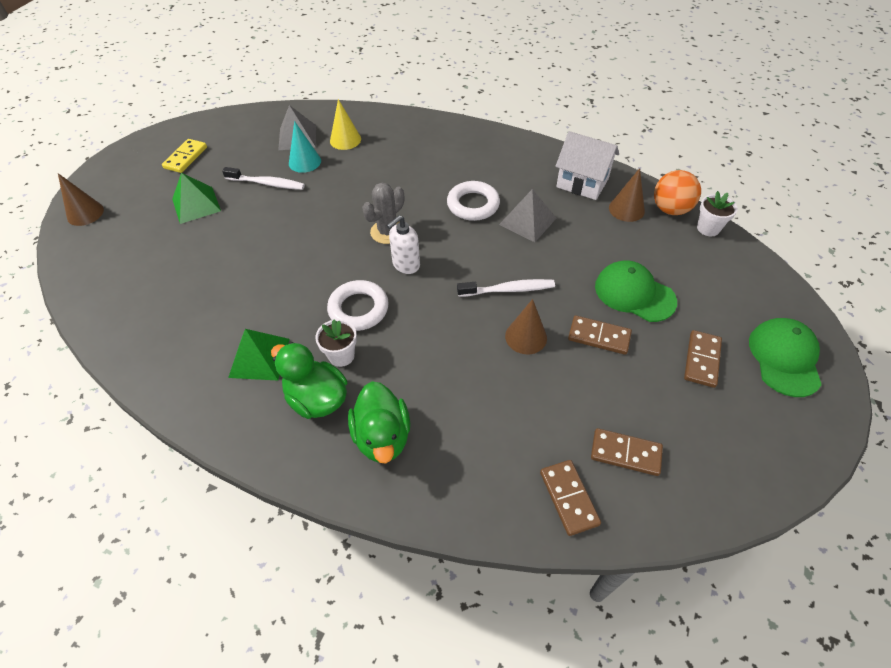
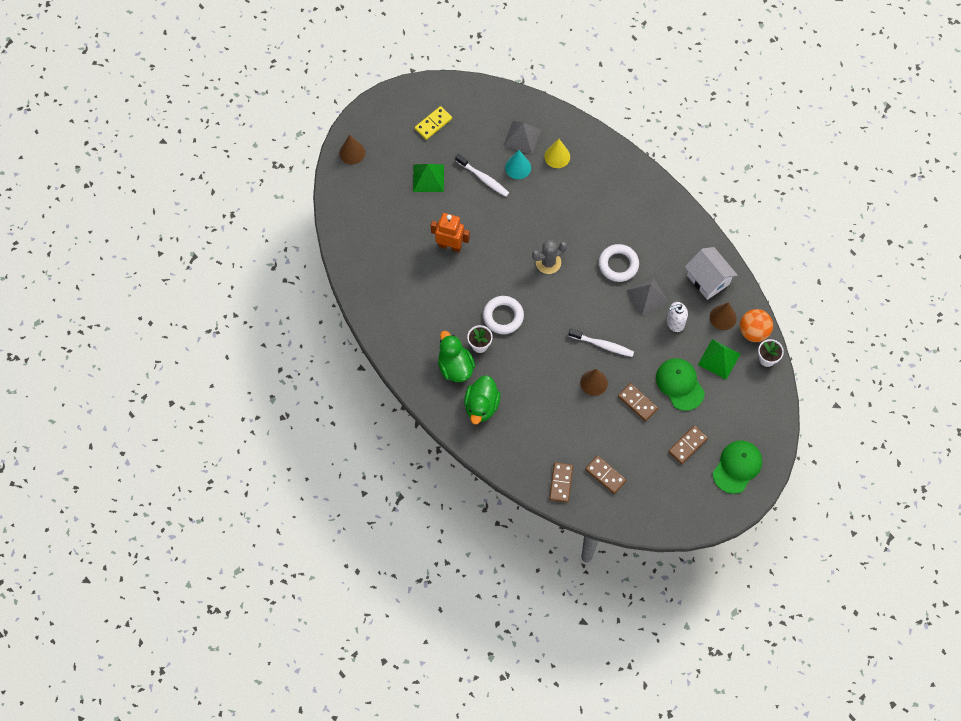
camera: 25 degrees right, 15 degrees up
green pyramid [228,329,290,380] -> green pyramid moved to [698,339,740,379]
white soap dispenser [387,215,420,274] -> white soap dispenser moved to [667,302,688,332]
none -> orange robot [431,213,470,252]

